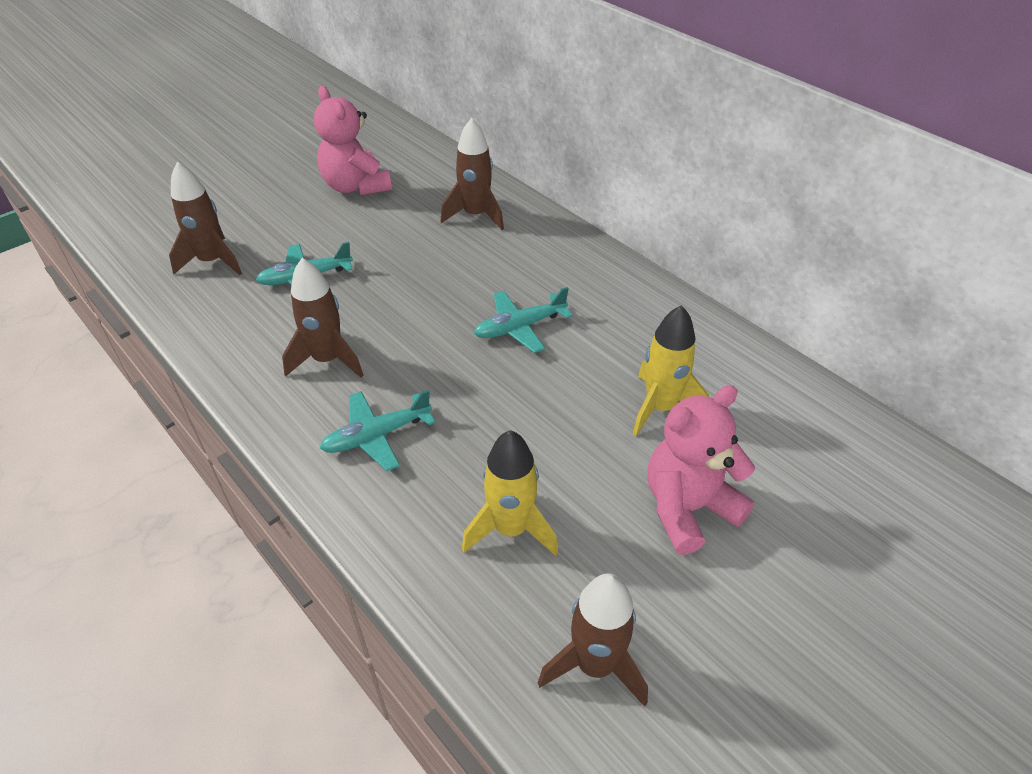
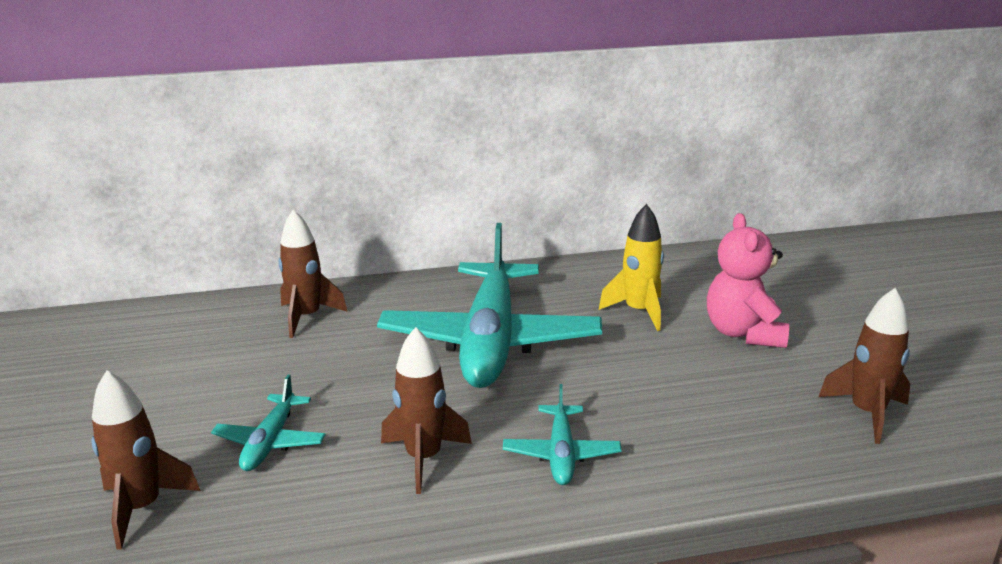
camera: 60 degrees left, 20 degrees down
pink teddy bear [314,86,392,196] -> none
yellow rocket [462,430,558,556] -> none
turquoise plane [474,287,573,353] -> turquoise plane [377,223,602,388], size x2.31

